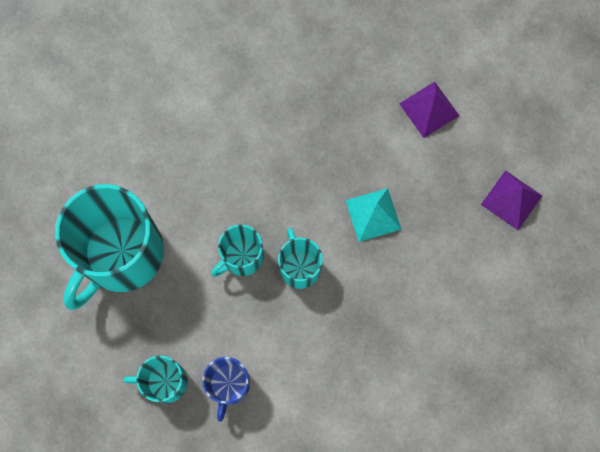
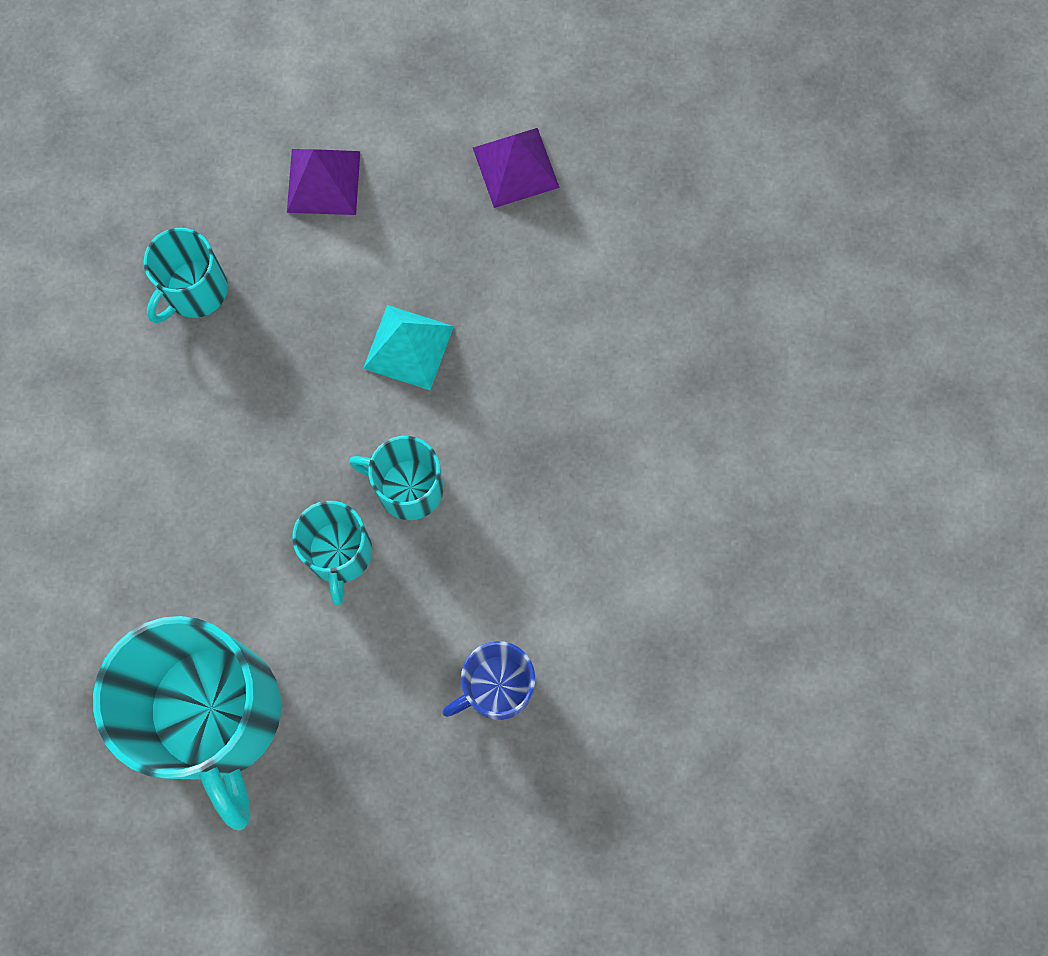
camera: 55 degrees left, 0 degrees up
turquoise mug [123,355,188,403] -> turquoise mug moved to [144,228,228,323]
blue mug [202,357,250,422] -> blue mug turned 105 degrees clockwise [442,641,535,720]

